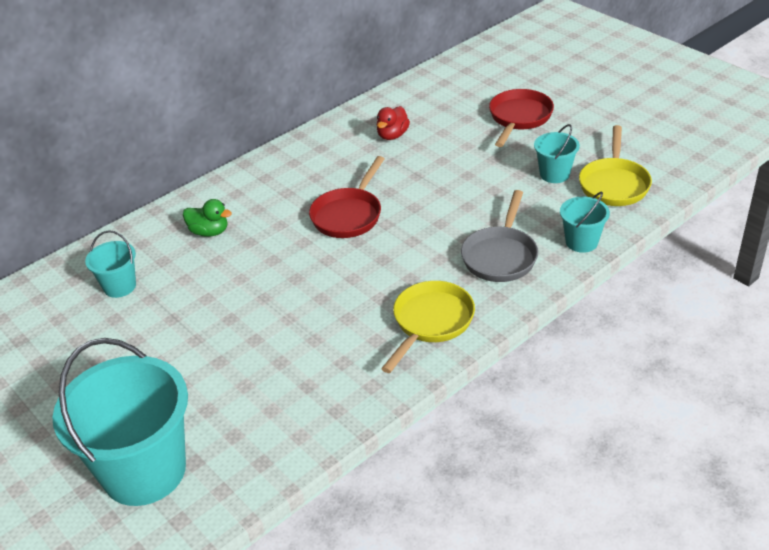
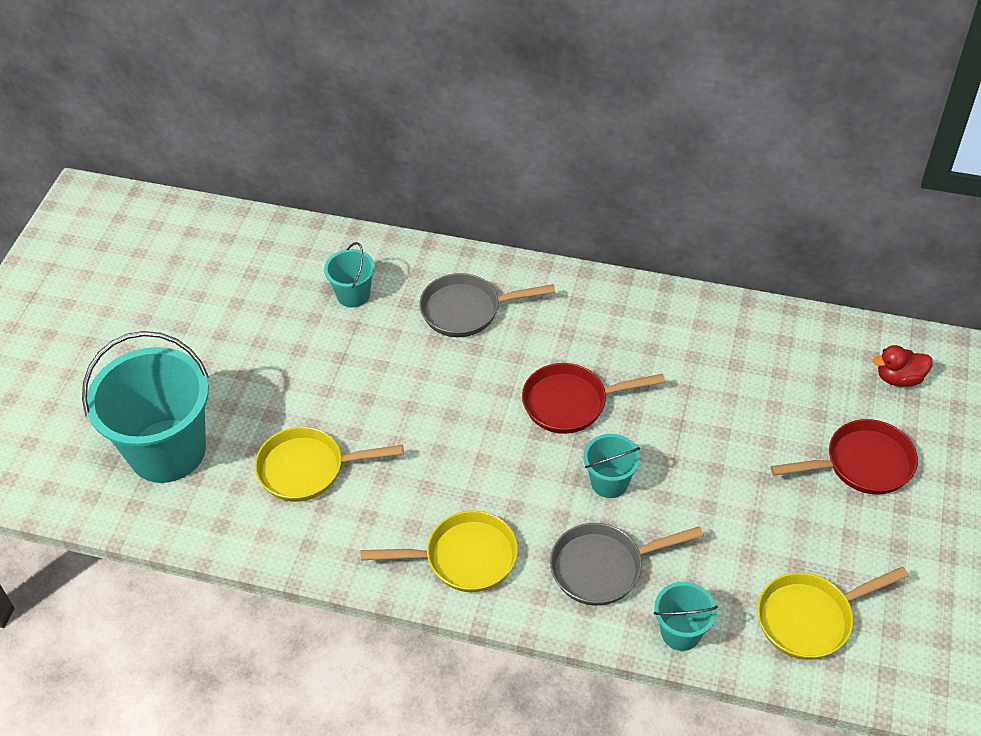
camera: 55 degrees right, 10 degrees up
green duck [183,199,232,237] -> grey pan [419,273,555,337]
red duck [377,106,410,140] -> red duck moved to [873,345,933,387]
turquoise bucket [534,124,580,183] -> turquoise bucket moved to [583,434,640,498]
none -> yellow pan [255,427,404,502]

